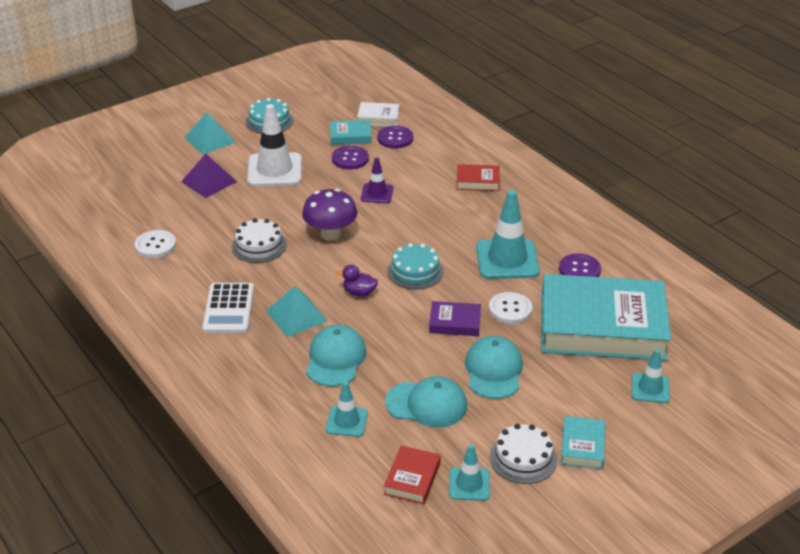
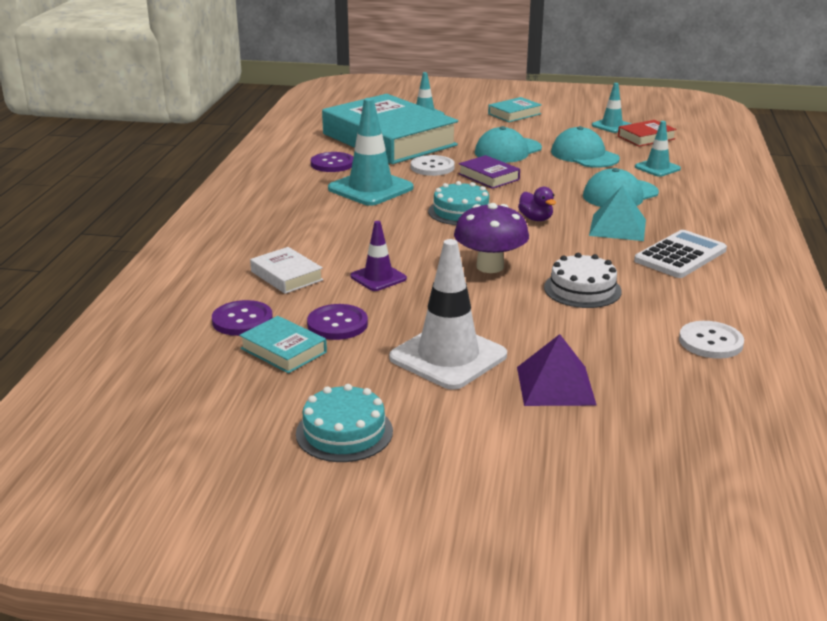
camera: 135 degrees left, 10 degrees down
turquoise pyramid [184,112,235,155] -> none
white book [357,102,400,126] -> white book moved to [250,247,323,294]
red book [457,164,500,191] -> none
white cake [490,424,557,484] -> none

